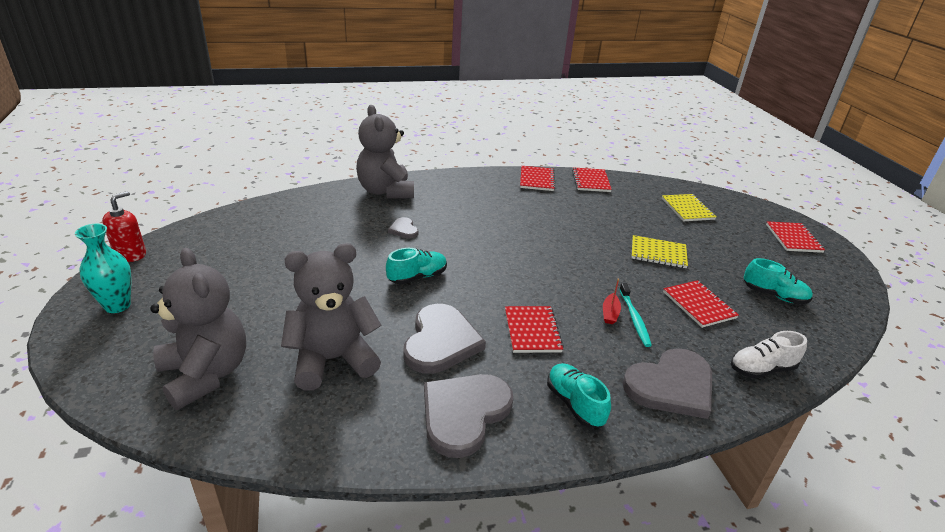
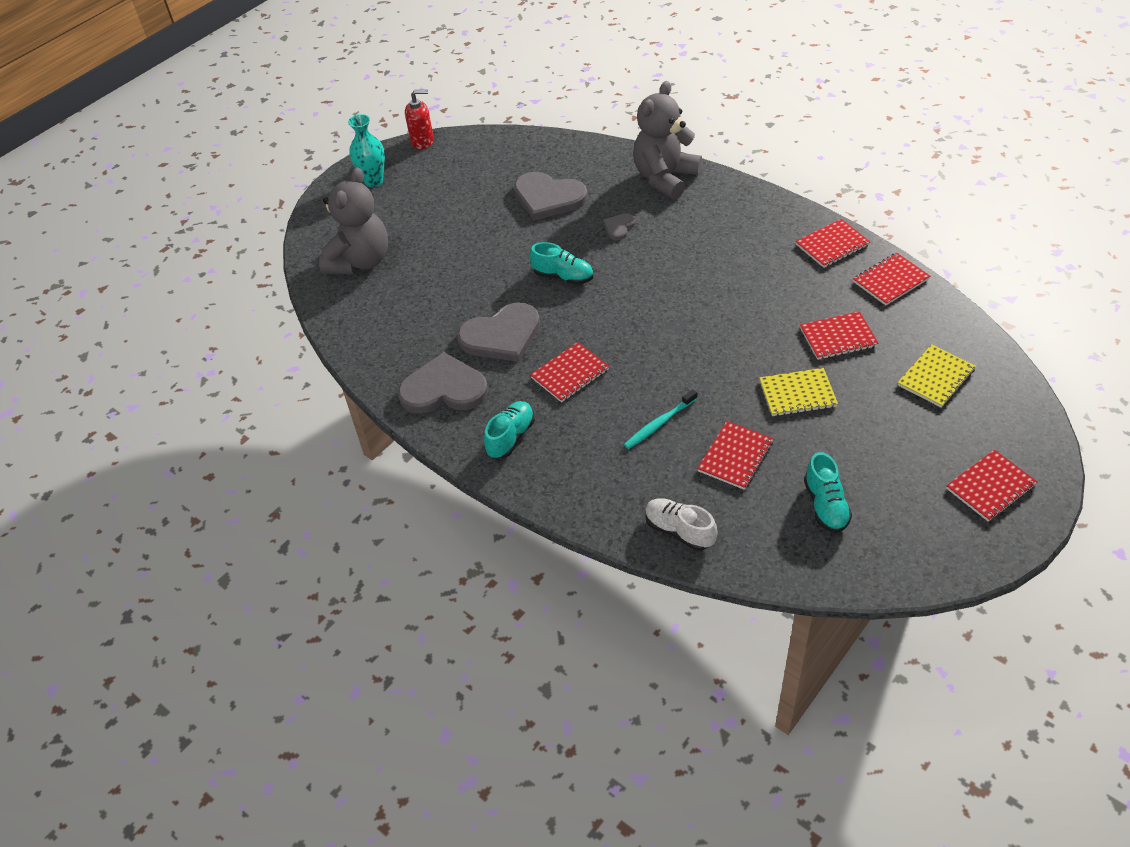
camera: 60 degrees right, 15 degrees up
grey teddy bear [281,243,381,391] -> none
red boat [603,279,621,324] -> none
grey heart [623,348,712,419] -> grey heart moved to [514,172,588,220]
yellow notebook [631,235,688,268] -> yellow notebook turned 75 degrees counterclockwise [760,368,838,417]
none -> red notebook [800,311,879,360]

